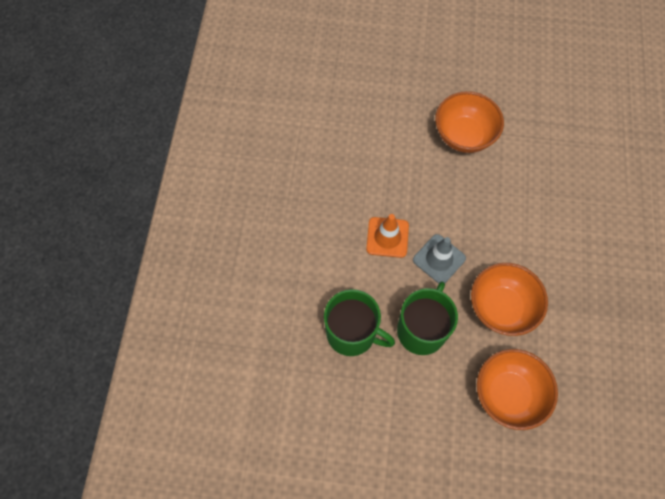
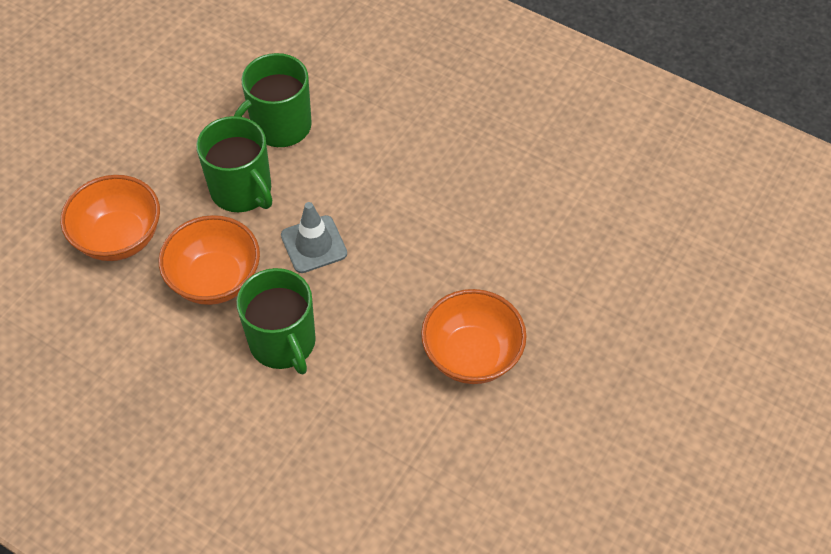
camera: 115 degrees right, 10 degrees down
orange traffic cone [366,214,409,258] -> none
none -> green mug [236,268,316,374]

